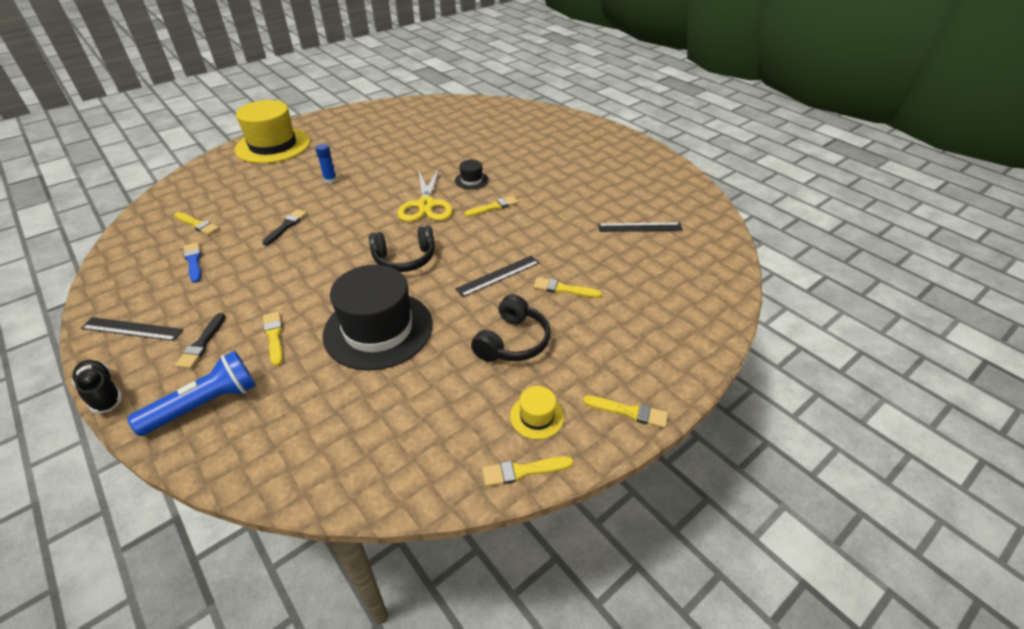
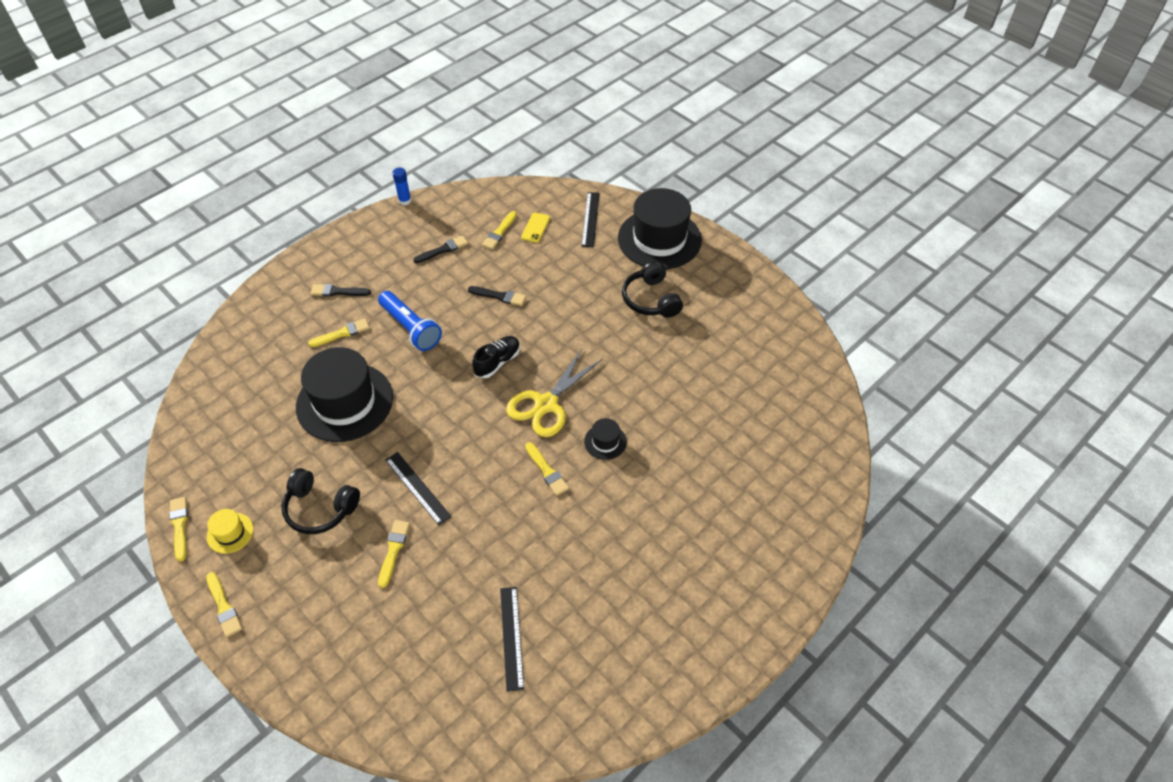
camera: 85 degrees right, 10 degrees up
black shoe [72,360,123,414] -> black shoe moved to [472,336,520,378]
black ruler [81,317,183,341] -> black ruler moved to [581,192,599,247]
blue flashlight [127,351,256,436] -> blue flashlight moved to [378,291,442,351]
blue brush [183,242,201,283] -> black brush [413,235,468,263]
yellow hat [235,100,310,164] -> black hat [618,188,702,269]
blue glue stick [315,144,337,184] -> blue glue stick moved to [392,168,411,205]
black headphones [369,226,435,272] -> black headphones moved to [622,261,683,318]
yellow scissors [397,169,453,222] -> yellow scissors turned 45 degrees counterclockwise [507,349,603,437]
yellow brush [583,395,668,428] -> yellow brush turned 45 degrees counterclockwise [206,572,242,637]
none -> yellow phone [521,213,550,243]

